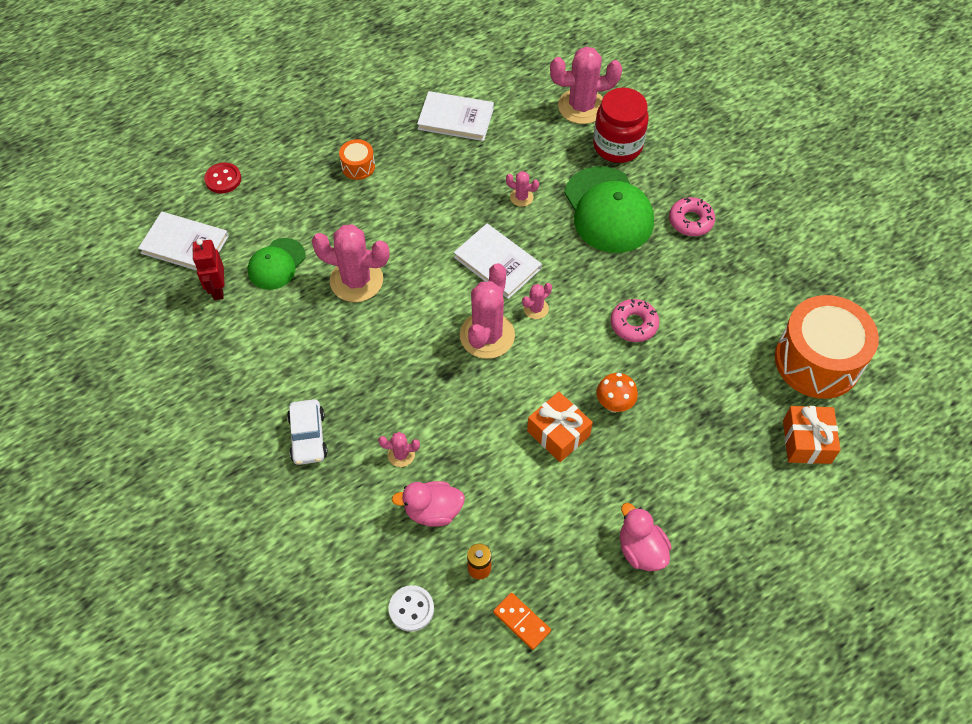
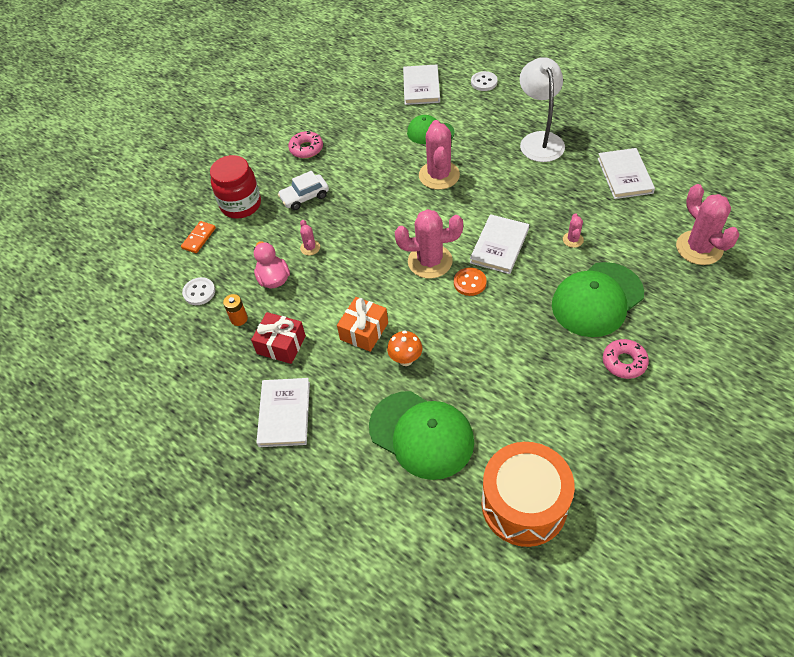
camera: 75 degrees right, 5 degrees down
red robot [192,239,224,300] -> none
red button [204,163,241,194] -> white button [471,71,498,91]
orange drum [339,139,375,180] -> white lamp [520,57,565,162]
orange domino [493,593,551,650] -> orange domino moved to [181,221,216,253]
pink cactus [522,283,552,319] -> orange button [454,267,487,296]
red jar [593,88,649,163] -> red jar moved to [210,155,261,219]
pink donut [610,299,659,342] -> pink donut moved to [288,131,323,158]
pink duck [620,503,672,571] -> white book [256,378,310,447]
orange gift [783,406,840,464] -> none
none -> red gift [251,312,306,364]
none -> green cap [369,391,474,480]

